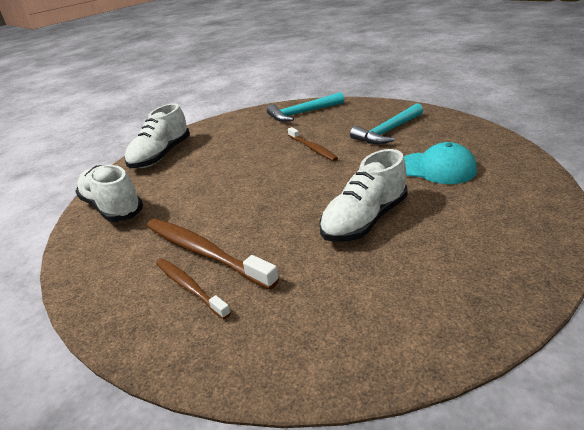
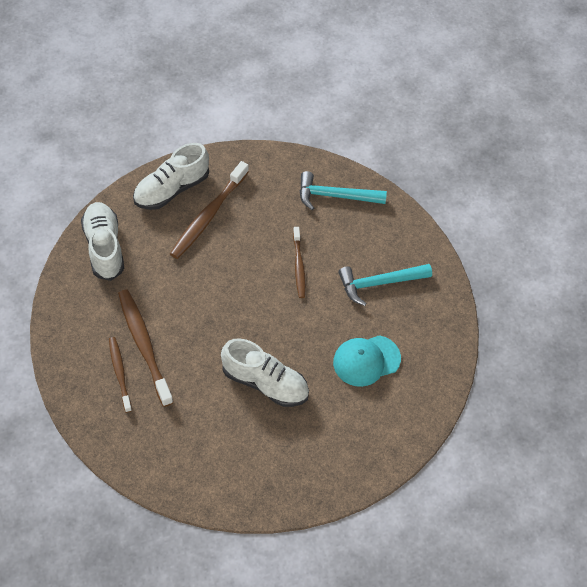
camera: 20 degrees right, 25 degrees up
white shoe [319,149,408,242] -> white shoe turned 135 degrees counterclockwise [221,338,309,407]
turquoise cap [404,142,477,184] -> turquoise cap turned 105 degrees clockwise [333,335,401,387]
none -> brown toothbrush [170,161,249,259]

